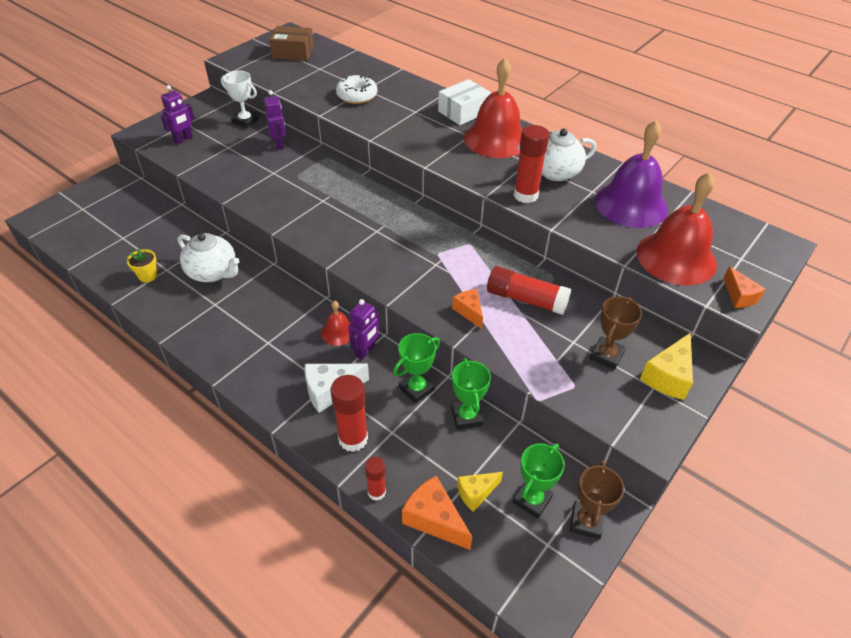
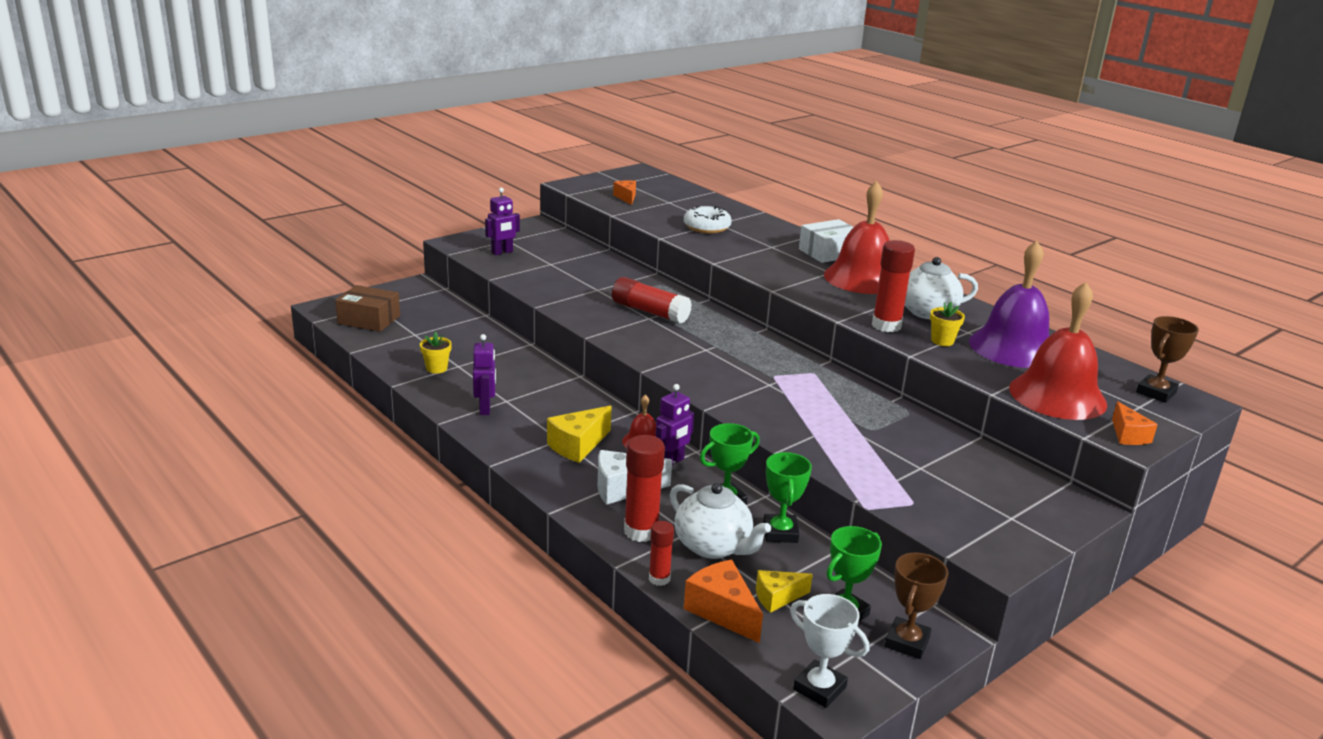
camera: 10 degrees right, 20 degrees down
white teapot [177,233,239,282] -> white teapot moved to [670,483,771,559]
white trophy [221,71,259,128] -> white trophy moved to [790,594,869,708]
purple robot [264,90,286,150] -> purple robot moved to [473,334,496,415]
brown box [269,26,314,61] -> brown box moved to [335,285,400,332]
orange cheese [452,289,483,329] -> orange cheese moved to [613,181,636,205]
red glue stick [487,266,571,315] -> red glue stick moved to [612,277,692,324]
brown trophy [590,296,642,370] -> brown trophy moved to [1136,316,1199,403]
yellow cheese [640,333,693,400] -> yellow cheese moved to [547,406,612,463]
none -> yellow flower pot [930,302,965,346]

